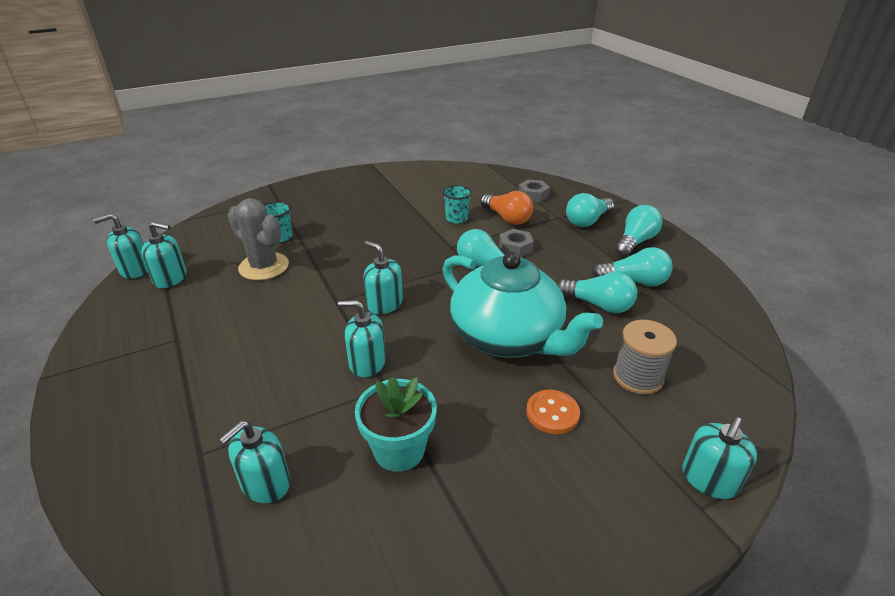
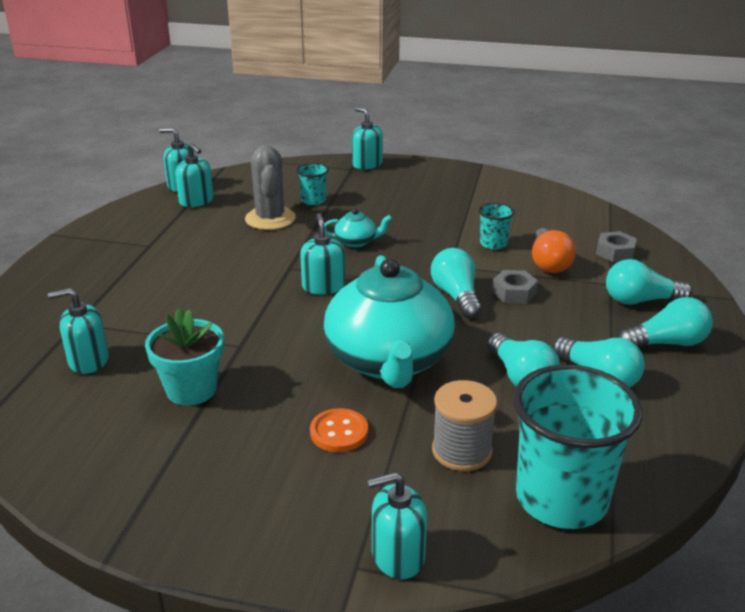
camera: 40 degrees right, 5 degrees down
turquoise soap dispenser [338,300,386,377] -> turquoise soap dispenser moved to [352,107,383,170]
none -> turquoise teapot [324,209,392,247]
none -> turquoise cup [513,364,643,529]

